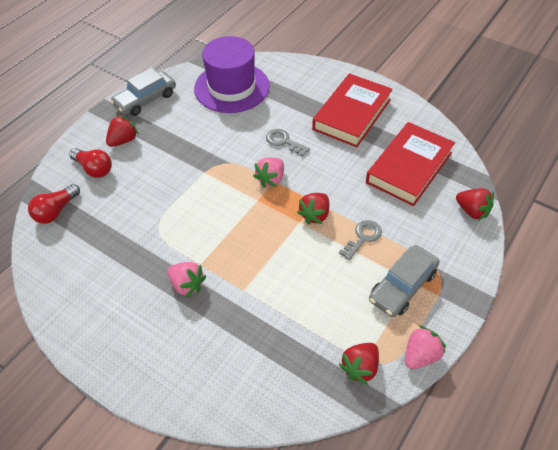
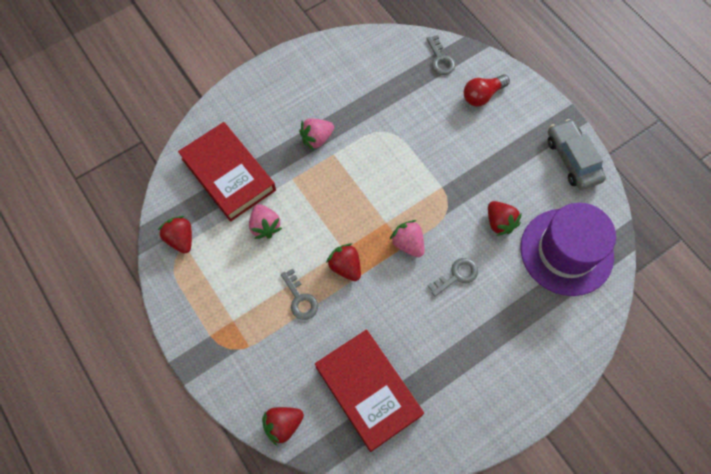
camera: 110 degrees right, 15 degrees up
red light bulb [28,184,80,224] -> grey key [426,35,455,75]
red strawberry [106,115,139,147] -> red strawberry moved to [488,201,522,236]
red book [312,73,393,147] -> red book moved to [178,122,276,222]
grey car [369,245,440,317] -> none
pink strawberry [405,325,446,369] -> pink strawberry moved to [249,204,282,239]

